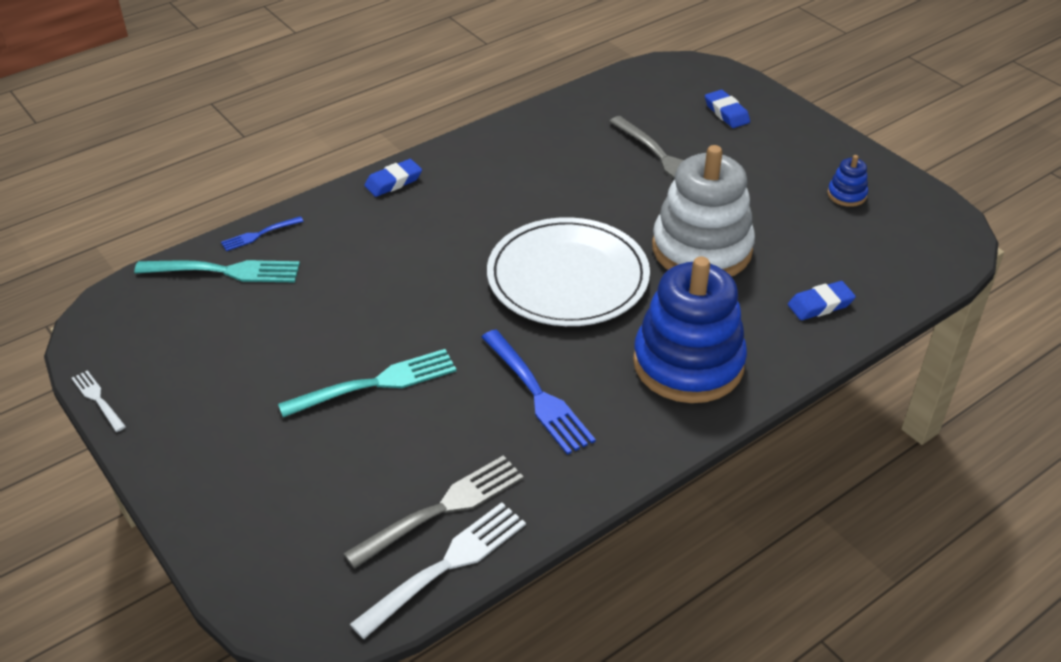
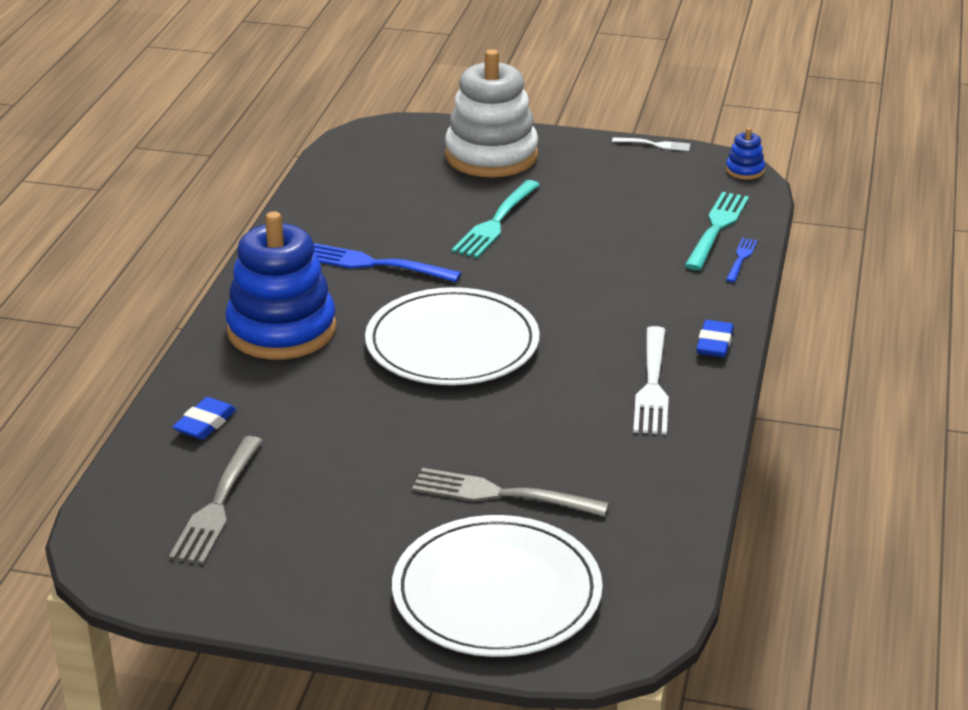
camera: 140 degrees right, 10 degrees down
turquoise fork [134,260,300,283] -> turquoise fork turned 150 degrees clockwise [684,192,749,270]
grey fork [343,455,524,569] -> grey fork moved to [169,436,263,564]
white fork [350,502,526,639] -> white fork moved to [633,326,669,435]
white stacking toy [652,145,755,277] -> white stacking toy moved to [445,49,538,177]
blue eraser [705,90,750,128] -> white plate [392,515,603,657]
blue stacking toy [827,155,868,207] -> blue stacking toy moved to [726,127,765,180]

